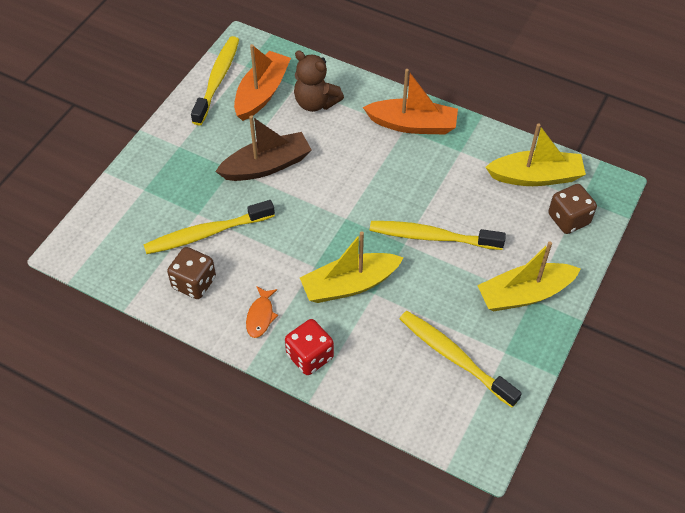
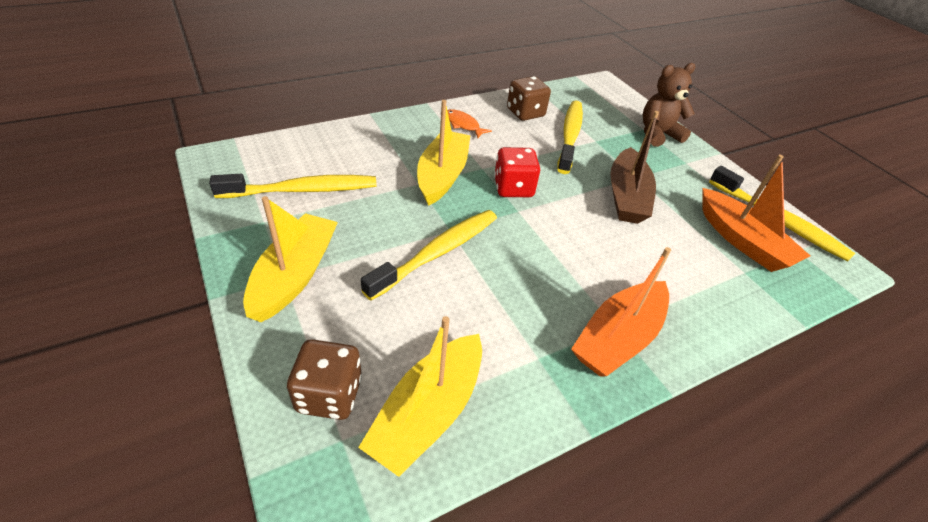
camera: 120 degrees right, 10 degrees down
red dice [285,319,334,375] -> red dice moved to [494,147,540,197]
brown teddy bear [294,50,344,112] -> brown teddy bear moved to [643,63,695,147]

